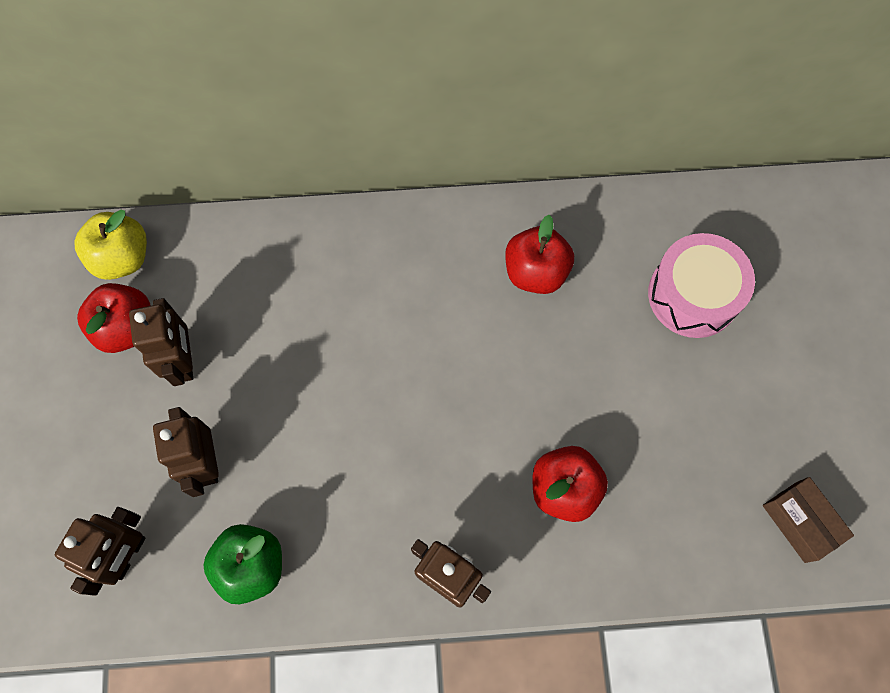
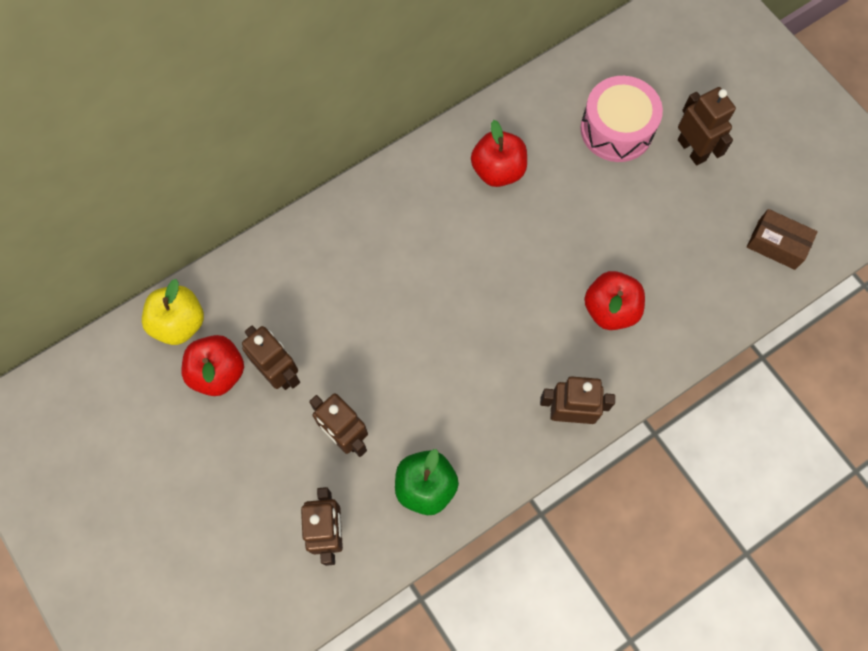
camera: 30 degrees left, 0 degrees up
none -> brown robot [678,87,736,166]

